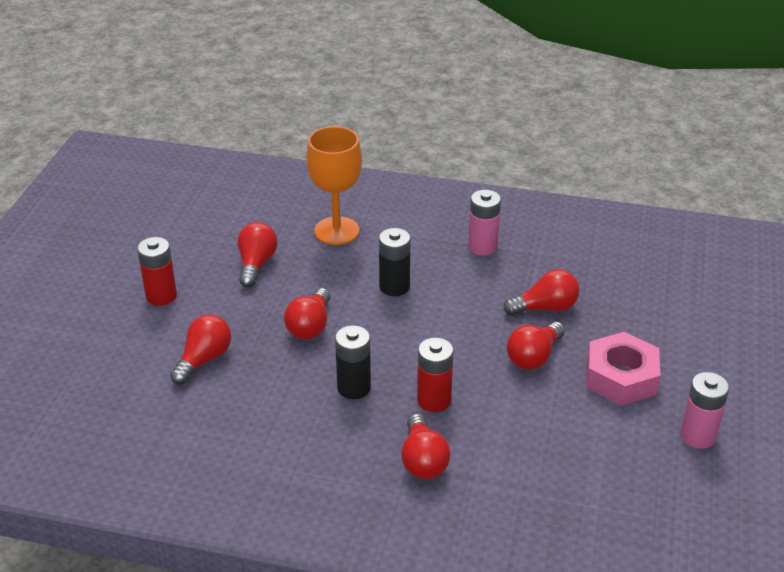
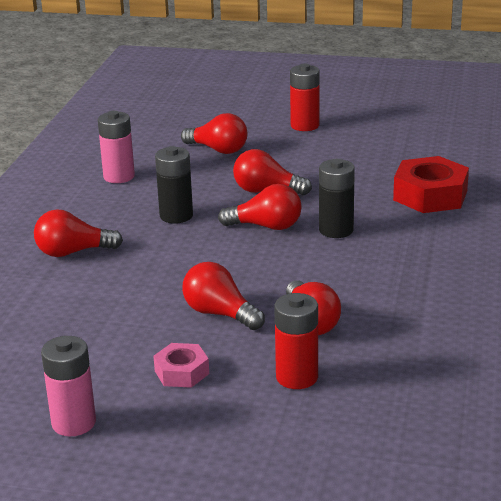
camera: 90 degrees right, 10 degrees down
red light bulb [237,222,278,287] -> red light bulb moved to [218,184,302,230]
orange goblet [306,126,362,245] -> red nut [393,156,469,213]
red battery [417,338,454,412] -> red battery moved to [274,293,318,389]
pink battery [468,190,501,256] -> pink battery moved to [98,111,135,183]
pink nut [586,332,661,406] -> pink nut [153,343,209,388], size x0.56

